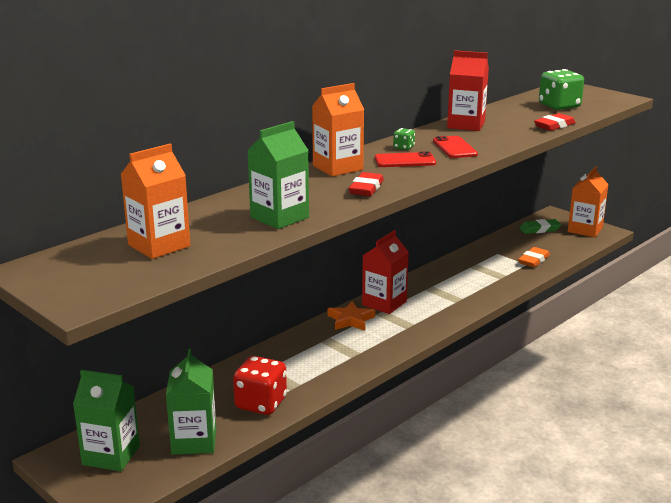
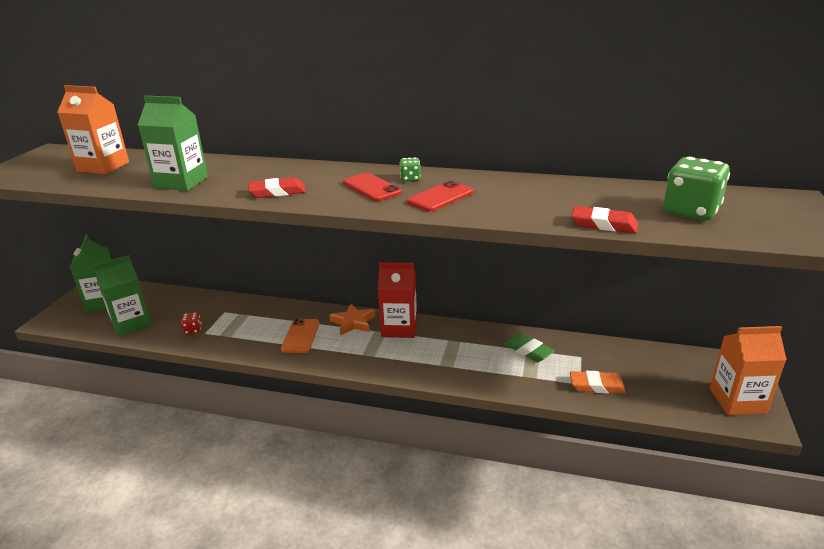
camera: 60 degrees right, 5 degrees up
red dice [233,356,287,415] -> red dice [181,312,202,334], size x0.47
orange carton [312,83,364,177] -> none
red carton [447,50,489,131] -> none
green eraser [519,219,561,234] -> green eraser moved to [504,333,555,362]
none -> orange phone [281,318,320,353]

